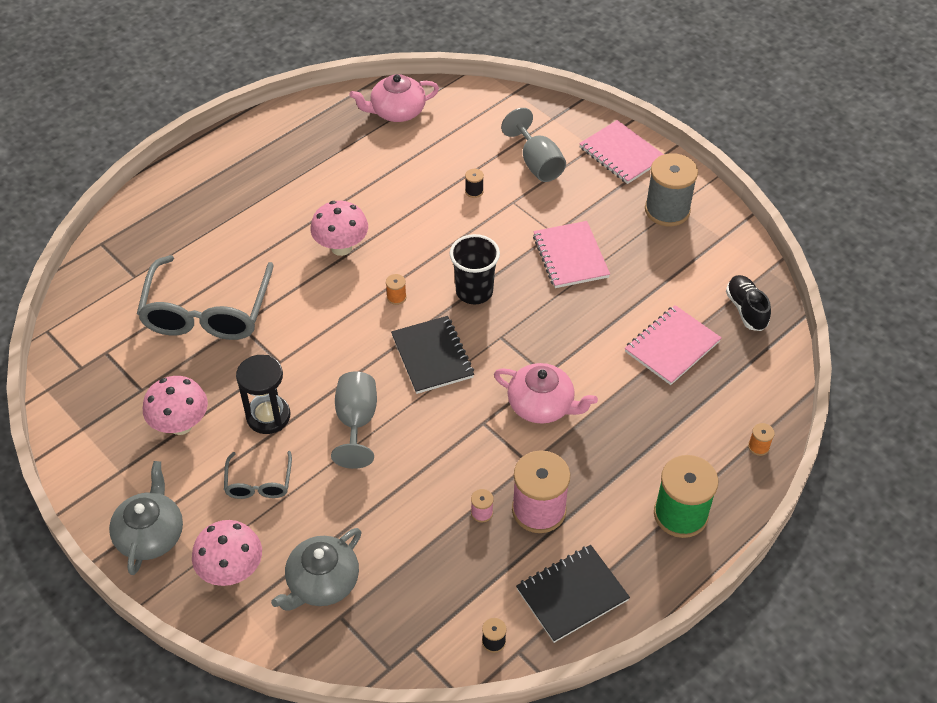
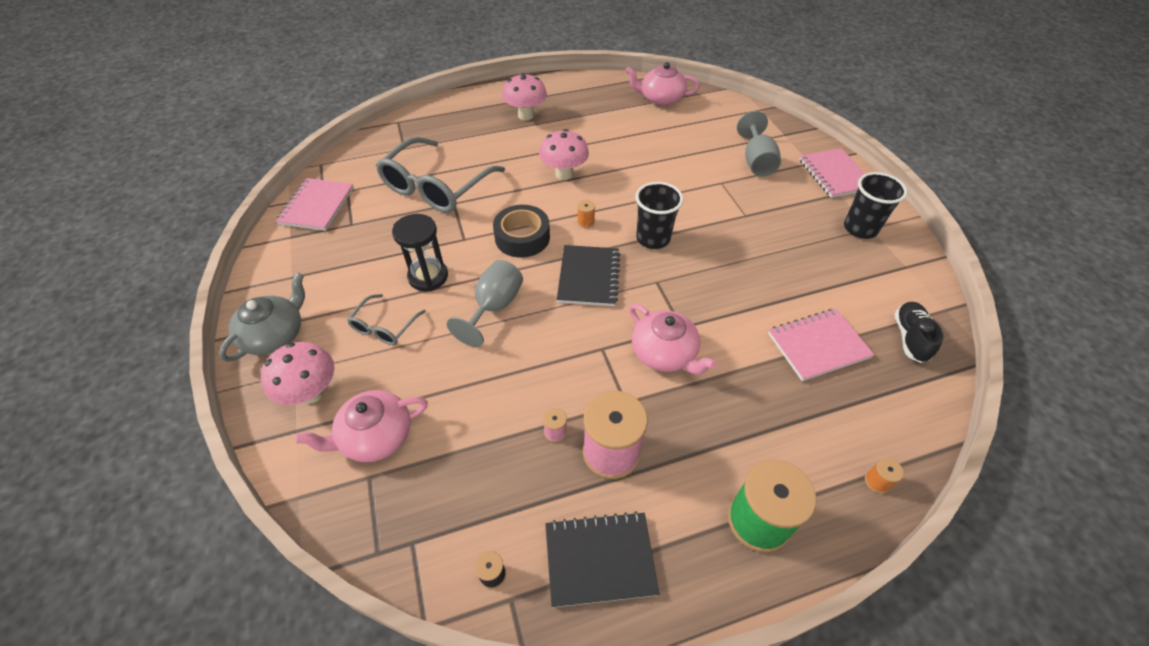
camera: 25 degrees right, 0 degrees up
pink mushroom [143,376,208,435] -> pink mushroom moved to [502,73,547,120]
grey teapot [271,528,361,611] -> pink teapot [295,390,428,462]
black spool [465,169,484,198] -> none
pink notebook [533,221,610,288] -> pink notebook moved to [276,178,354,231]
grey spool [645,153,698,226] -> black cup [844,172,908,239]
none -> black tape [493,205,550,258]

